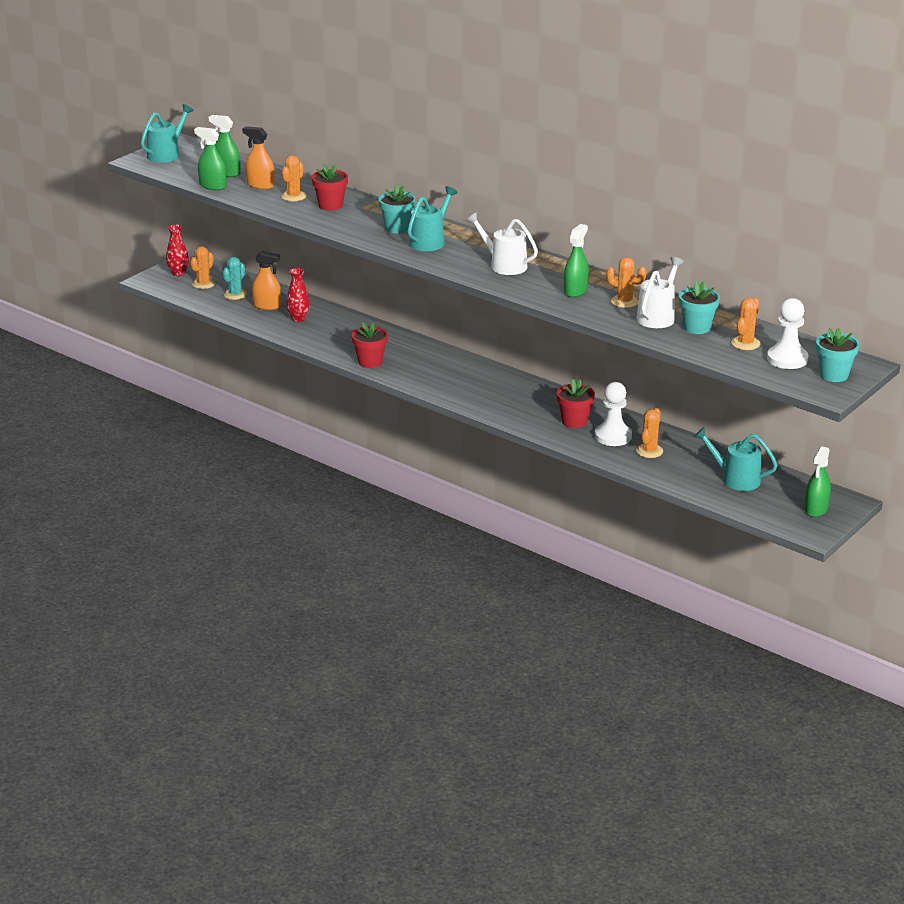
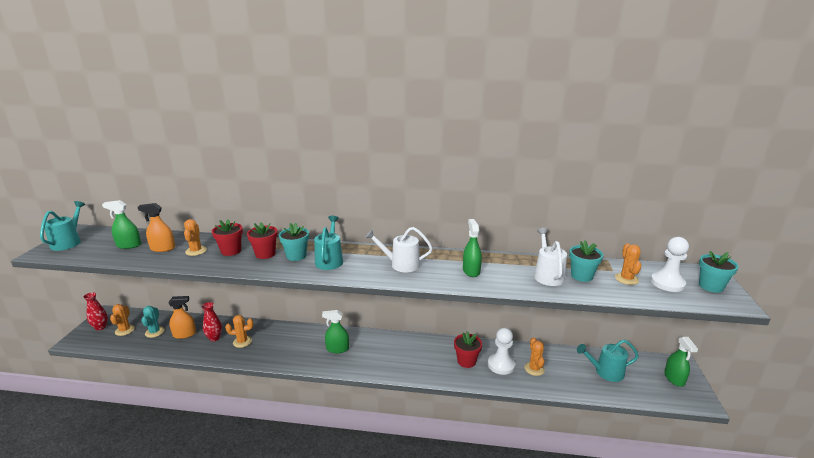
camera: 30 degrees left, 5 degrees down
green spray bottle [194,127,227,190] -> green spray bottle moved to [322,310,349,353]
red flower pot [352,322,388,368] -> red flower pot moved to [247,222,278,259]
orange cactus [606,257,646,308] -> orange cactus moved to [225,315,253,348]

